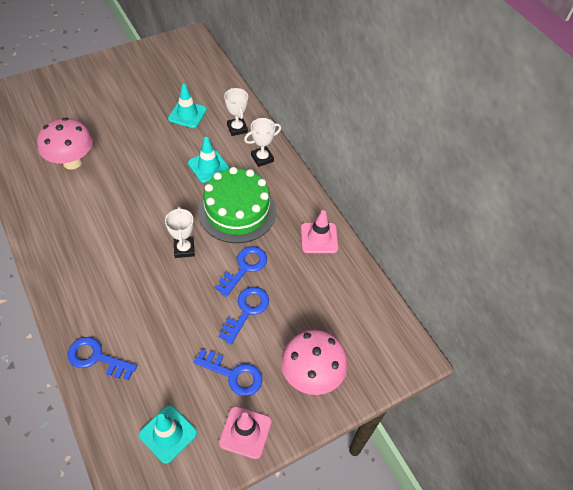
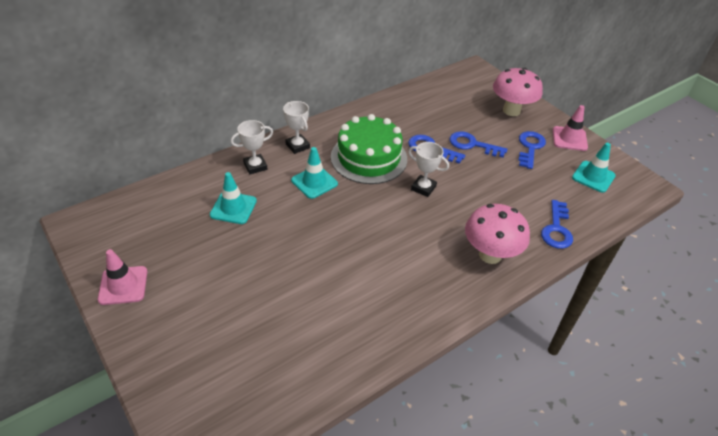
camera: 95 degrees left, 10 degrees down
pink mushroom [37,118,93,169] -> pink mushroom moved to [465,204,530,264]
white trophy [165,206,195,258] -> white trophy turned 45 degrees clockwise [408,142,449,197]
pink traffic cone [301,210,338,253] -> pink traffic cone moved to [98,249,147,305]

